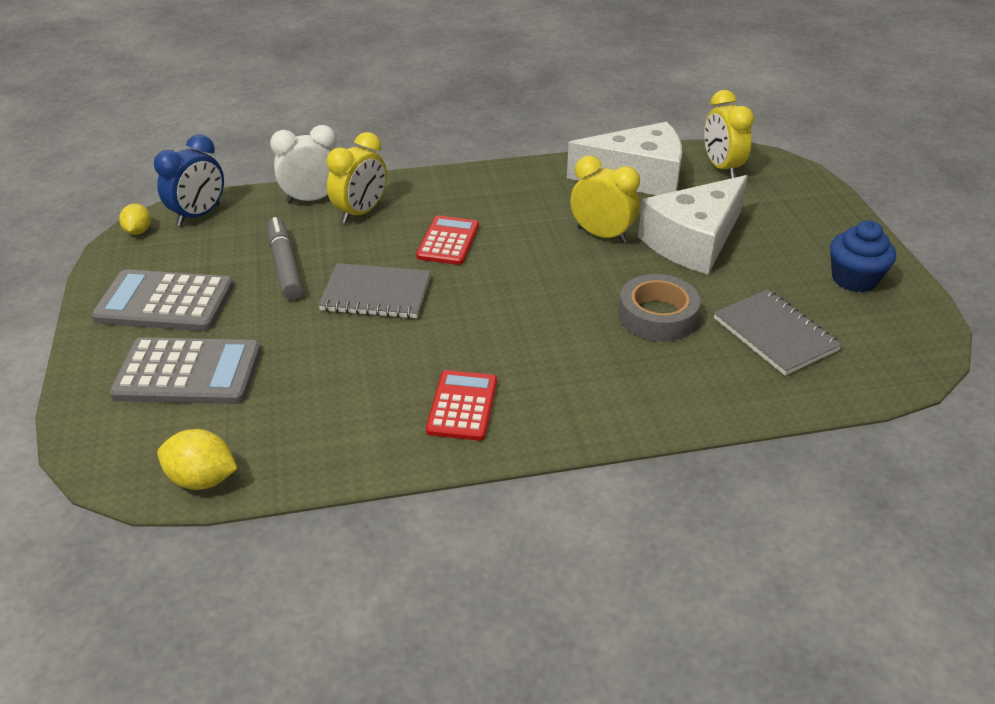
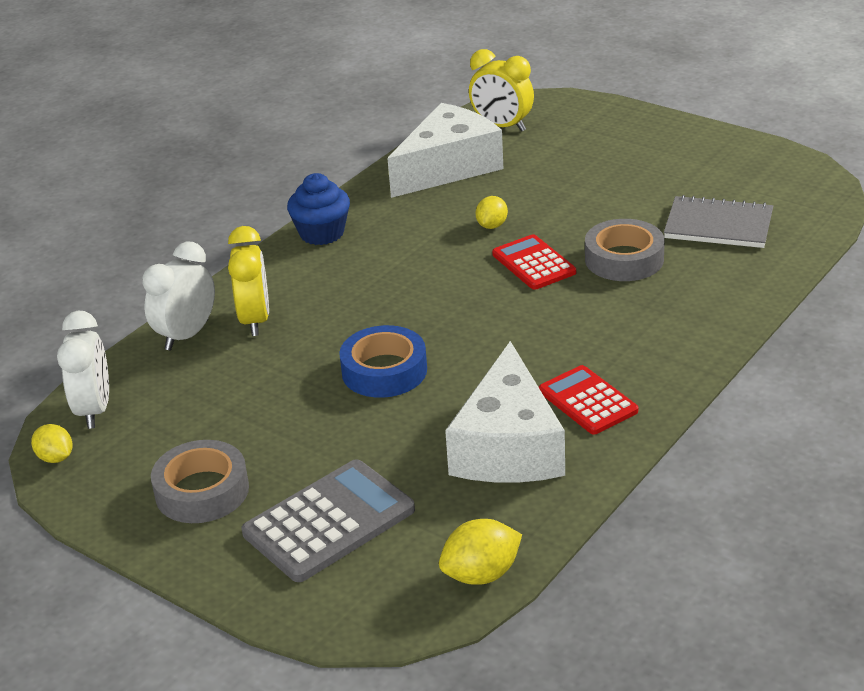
camera: 40 degrees left, 5 degrees down
grey calculator [91,269,234,331] -> grey tape [151,440,249,523]
blue clock [154,134,224,226] -> white clock [57,310,109,429]
grey marker [267,217,303,300] -> none
grey notebook [318,263,431,319] -> blue tape [339,325,427,398]
red calculator [416,216,479,265] -> red calculator moved to [492,234,576,290]
yellow clock [570,156,640,243] -> yellow lemon [476,196,508,229]
white cheese [638,175,747,274] -> white cheese moved to [445,341,565,483]
blue cupcake [830,221,896,292] -> blue cupcake moved to [287,173,350,245]

